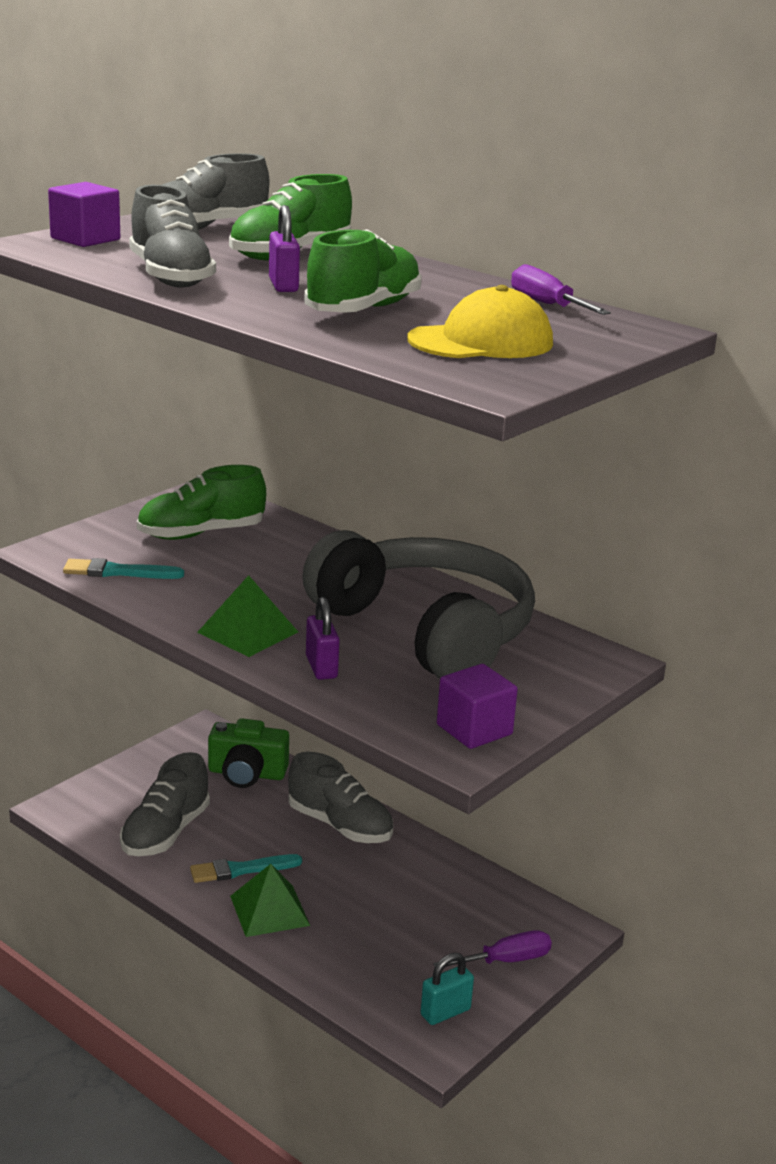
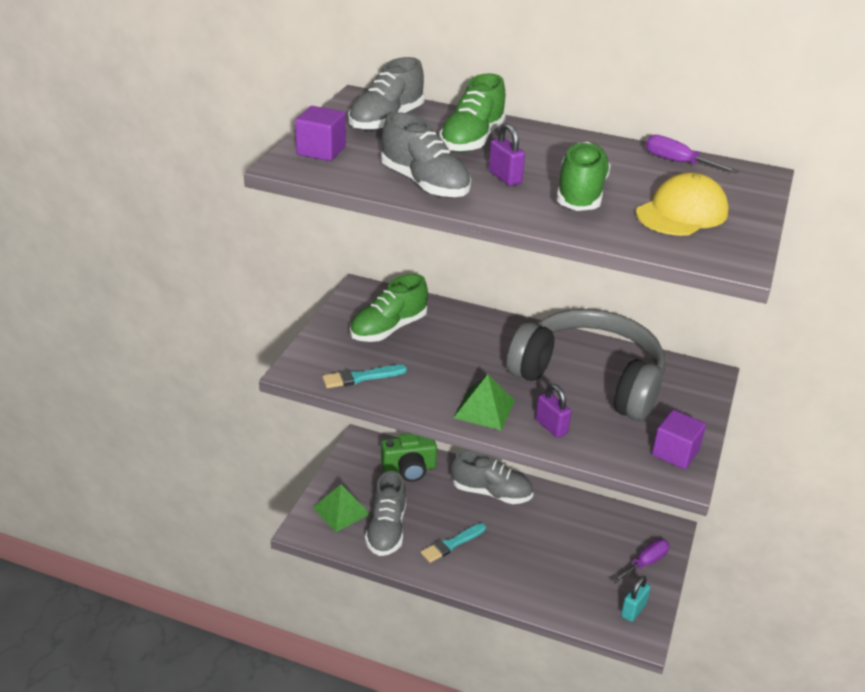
camera: 20 degrees left, 10 degrees up
green pyramid [230,864,310,937] -> green pyramid moved to [313,484,370,532]

